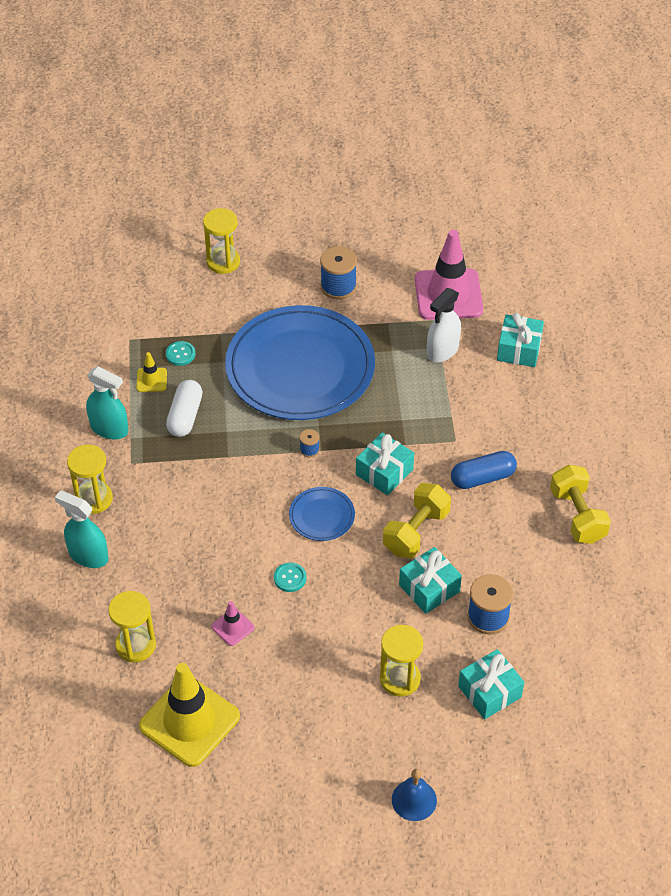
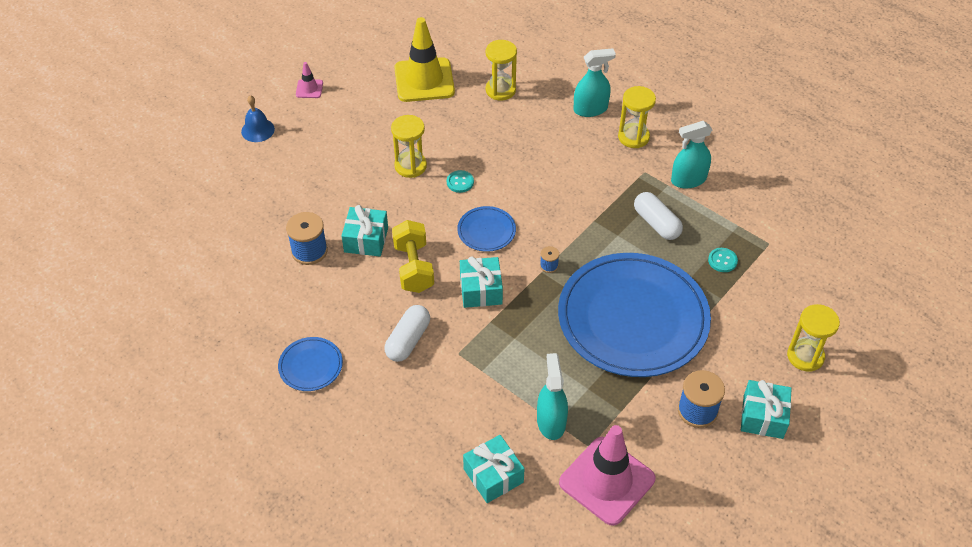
camera: 135 degrees right, 0 degrees up
yellow traffic cone [136,352,167,392] -> none
pink traffic cone [211,601,255,646] -> pink traffic cone moved to [296,62,323,98]
yellow hourglass [380,625,423,697] -> yellow hourglass moved to [391,115,427,178]
white spray bottle [427,288,461,362] -> turquoise spray bottle [537,353,568,440]
blue capsule [451,451,517,489] -> white capsule [384,305,430,362]
turquoise gift [458,649,524,719] -> turquoise gift moved to [741,380,792,439]
yellow dumbbell [550,465,611,544] -> blue plate [278,337,343,391]

